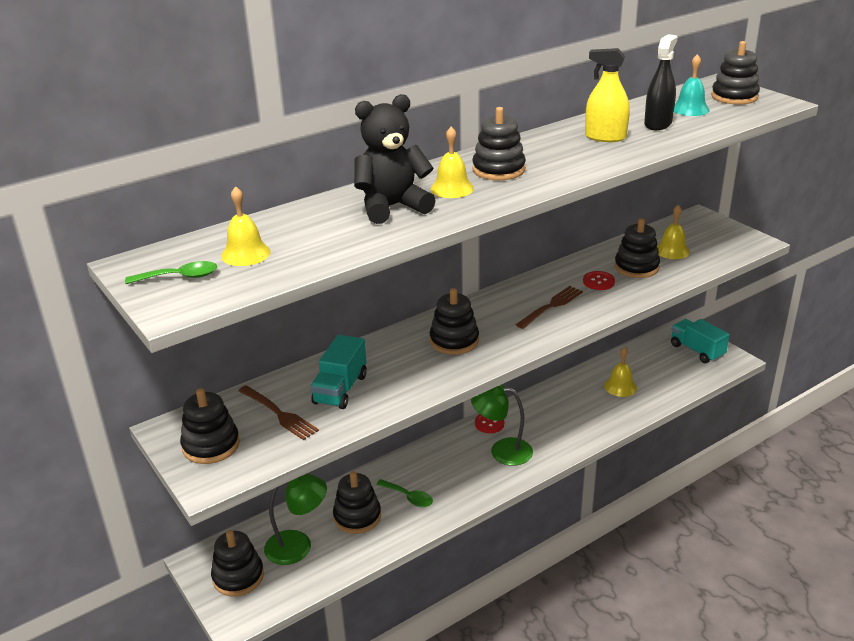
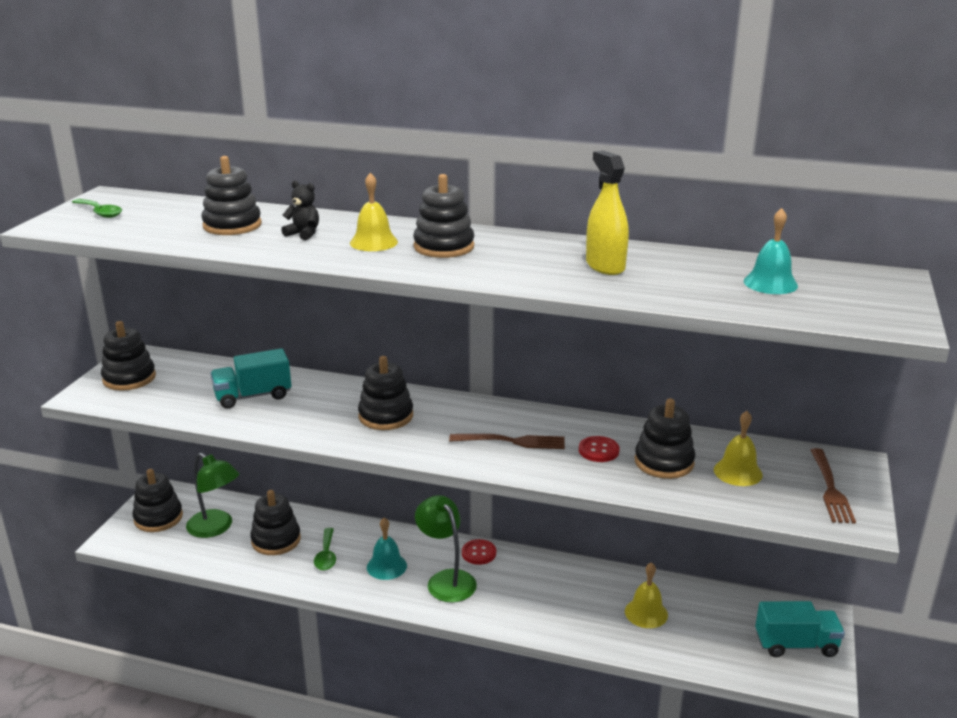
camera: 50 degrees right, 5 degrees down
yellow bell [221,186,271,266] -> none
brown fork [238,385,319,440] -> brown fork moved to [811,448,856,524]
black teddy bear [354,94,436,224] -> black teddy bear [281,180,319,240], size x0.46
black spray bottle [644,34,678,130] -> none
turquoise truck [671,319,730,363] -> turquoise truck turned 75 degrees clockwise [755,601,845,657]
black stacking toy [711,41,760,105] -> black stacking toy moved to [201,156,262,235]
none -> turquoise bell [367,518,407,580]

